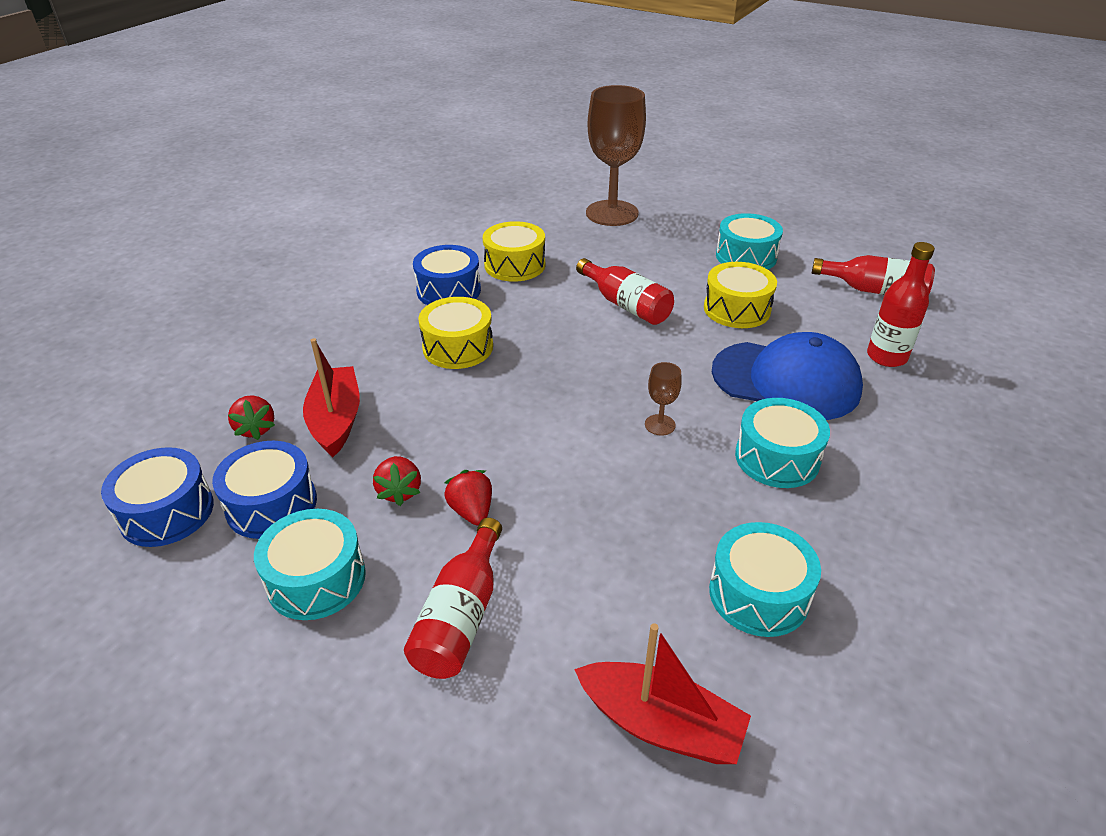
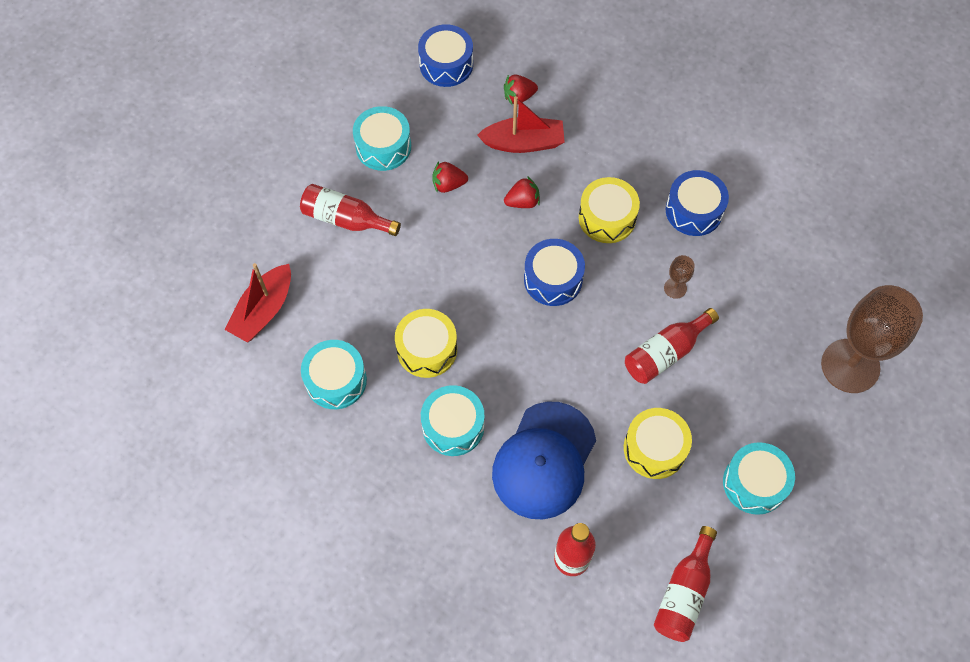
camera: 95 degrees right, 25 degrees up
blue drum [212,441,317,539] -> blue drum moved to [524,239,585,306]
red strawberry [444,470,492,526] -> red strawberry moved to [504,176,540,208]
yellow drum [483,221,545,282] -> yellow drum moved to [395,309,457,378]
brown goblet [645,362,682,435] -> brown goblet moved to [664,255,695,299]

